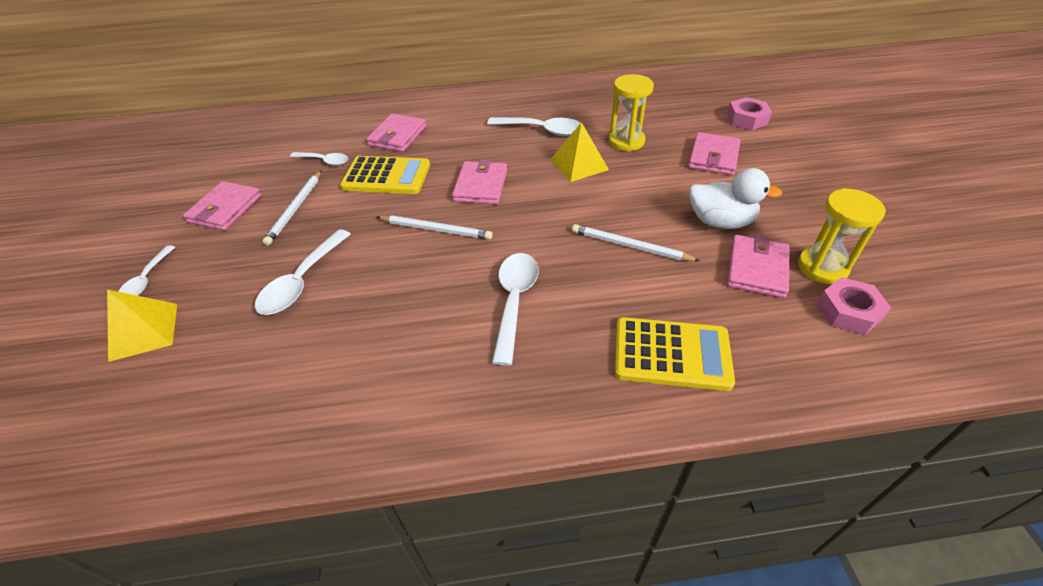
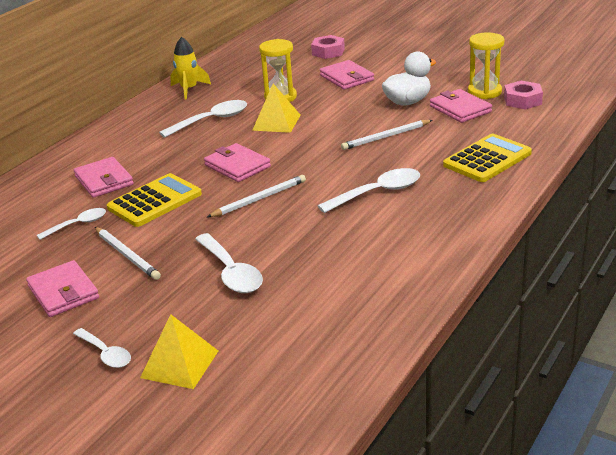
camera: 50 degrees left, 15 degrees down
white spoon [492,253,539,366] -> white spoon turned 105 degrees clockwise [318,168,420,213]
none -> yellow rocket [170,37,211,100]

